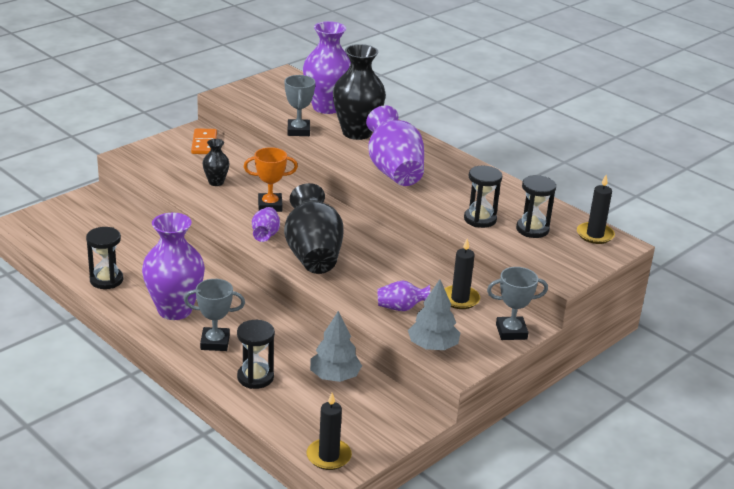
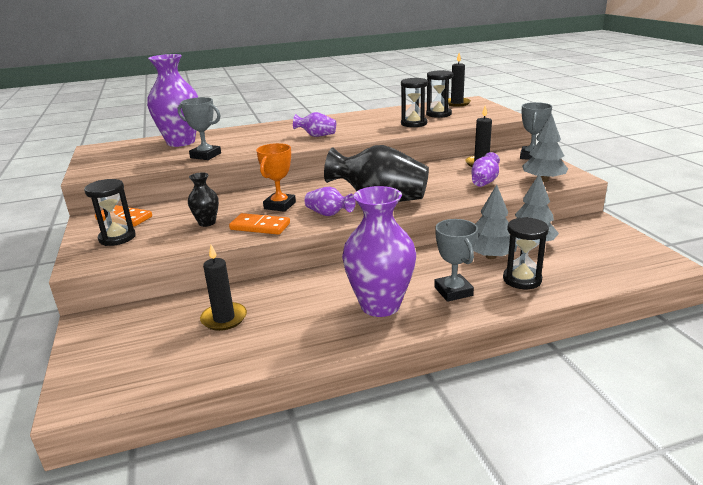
camera: 60 degrees left, 5 degrees down
black hourglass [86,227,123,289] -> black hourglass moved to [84,179,136,246]
grey trophy [184,279,245,351] -> grey trophy turned 45 degrees counterclockwise [434,219,478,302]
black candle [307,393,352,470] -> black candle moved to [200,245,247,331]
black vase [333,44,386,140] -> none
purple vase [366,105,424,186] -> purple vase [293,112,336,137], size x0.49
none -> orange domino [229,213,290,235]
none -> grey tree [473,184,517,259]

